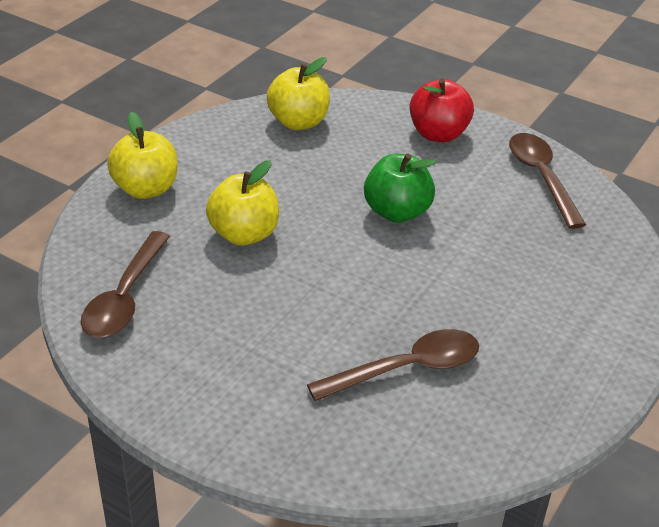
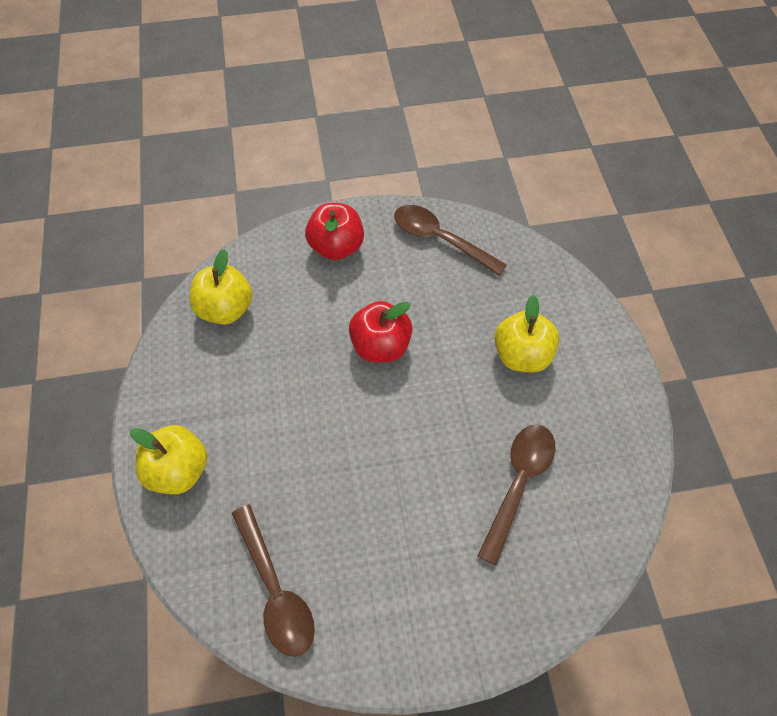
camera: 40 degrees left, 20 degrees up
yellow apple [206,160,279,245] -> yellow apple moved to [494,295,560,372]
green apple [364,154,436,223] -> red apple [349,301,413,362]

